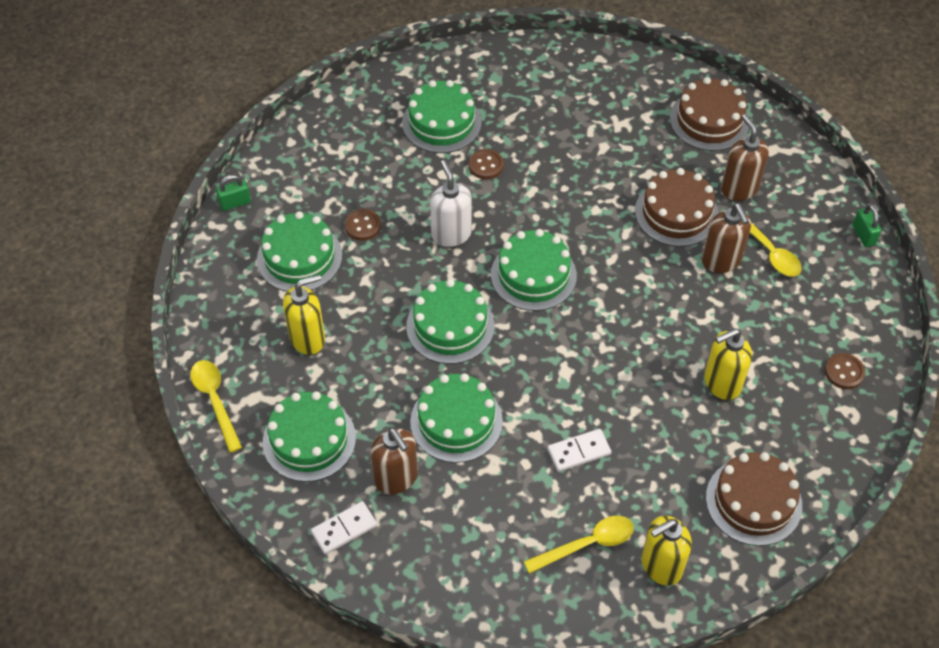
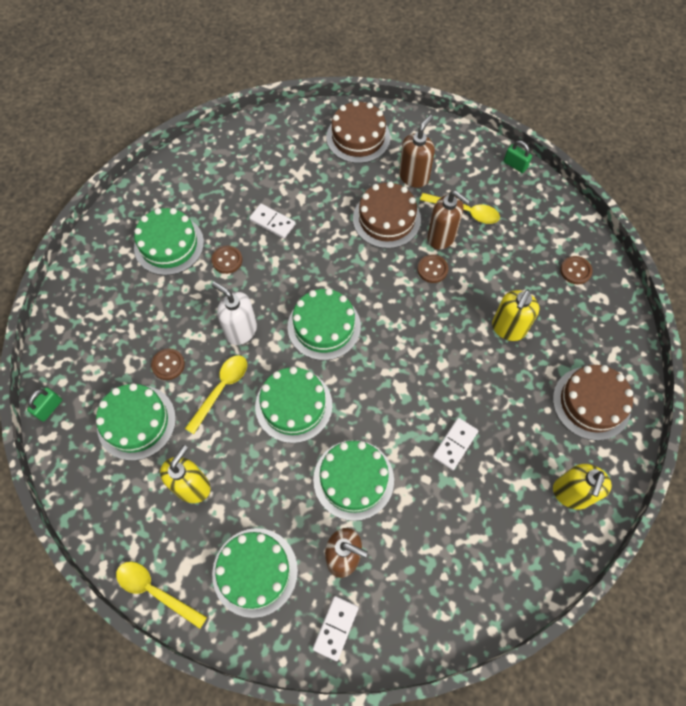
camera: 35 degrees left, 10 degrees up
yellow spoon [523,516,634,574] -> yellow spoon moved to [185,355,247,434]
brown soap dispenser [721,114,769,201] -> brown soap dispenser turned 90 degrees clockwise [399,115,435,188]
none -> white domino [249,204,295,239]
none -> brown button [417,254,448,283]

